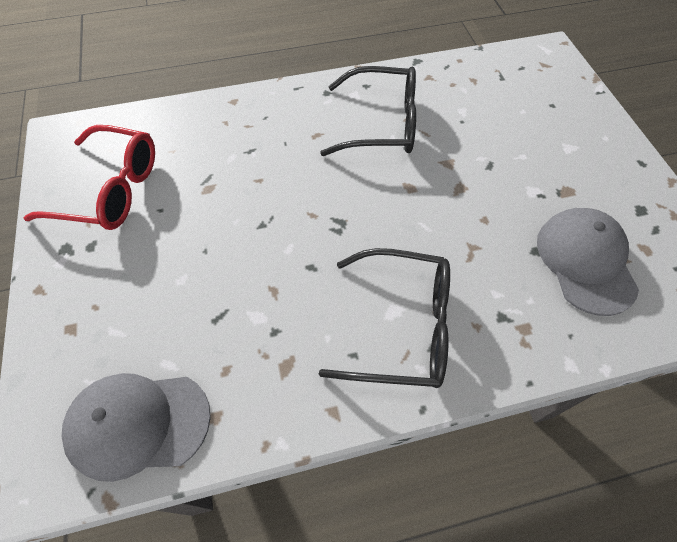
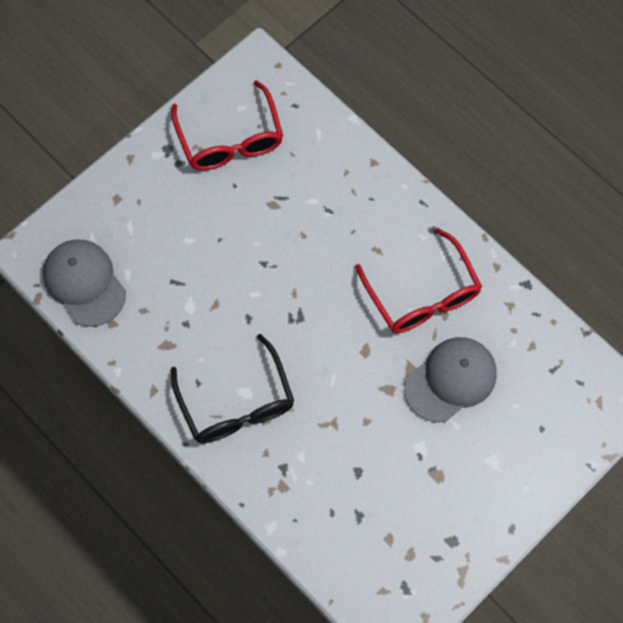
camera: 60 degrees right, 10 degrees up
black glasses [320,66,416,156] -> red glasses [355,228,482,333]
grey cap [537,208,639,316] -> grey cap moved to [404,337,497,422]

